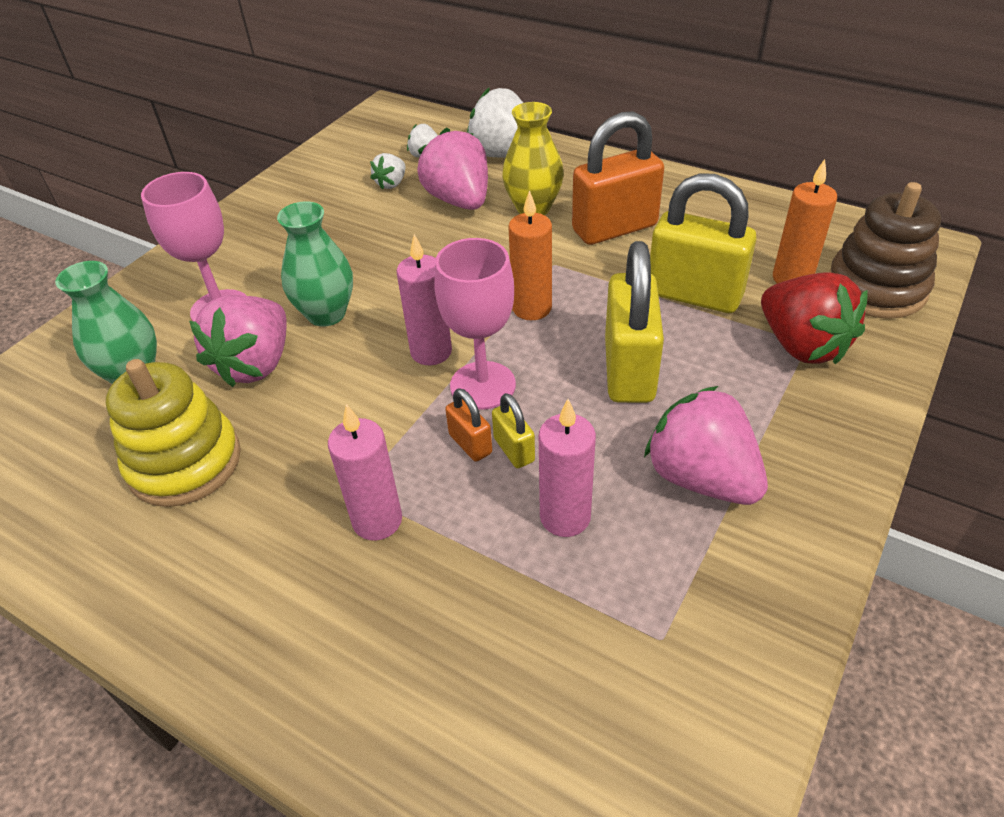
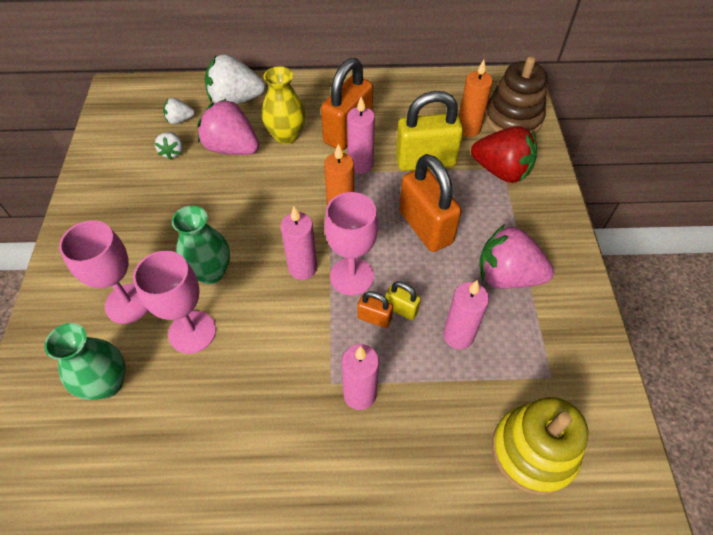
camera: 35 degrees left, 10 degrees up
yellow stacking toy [106,359,241,507] -> yellow stacking toy moved to [492,397,588,495]
pink strawberry [189,295,287,387] -> pink goblet [133,251,216,354]
yellow padlock [605,241,664,403] -> orange padlock [399,154,462,252]
none -> pink candle [347,97,375,174]

